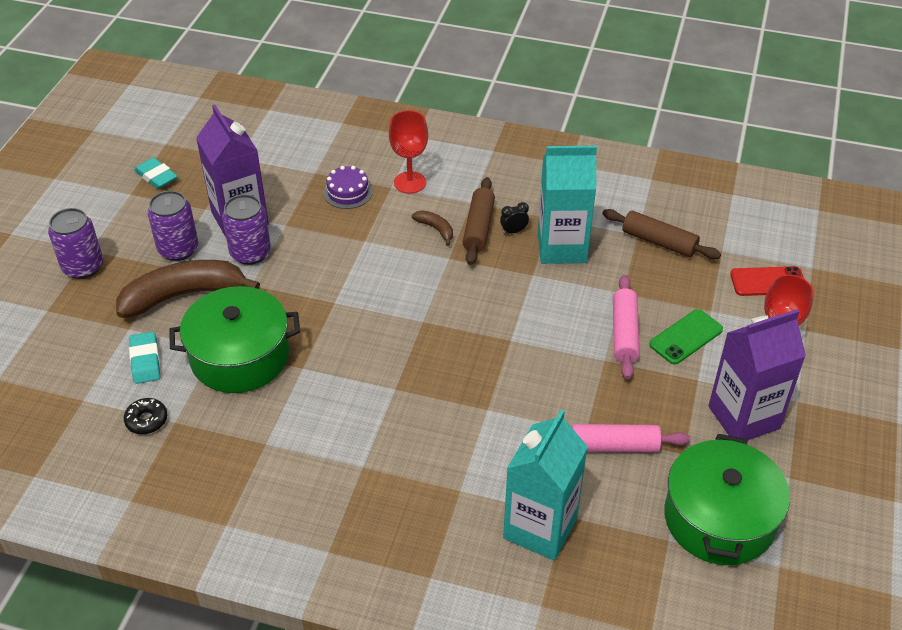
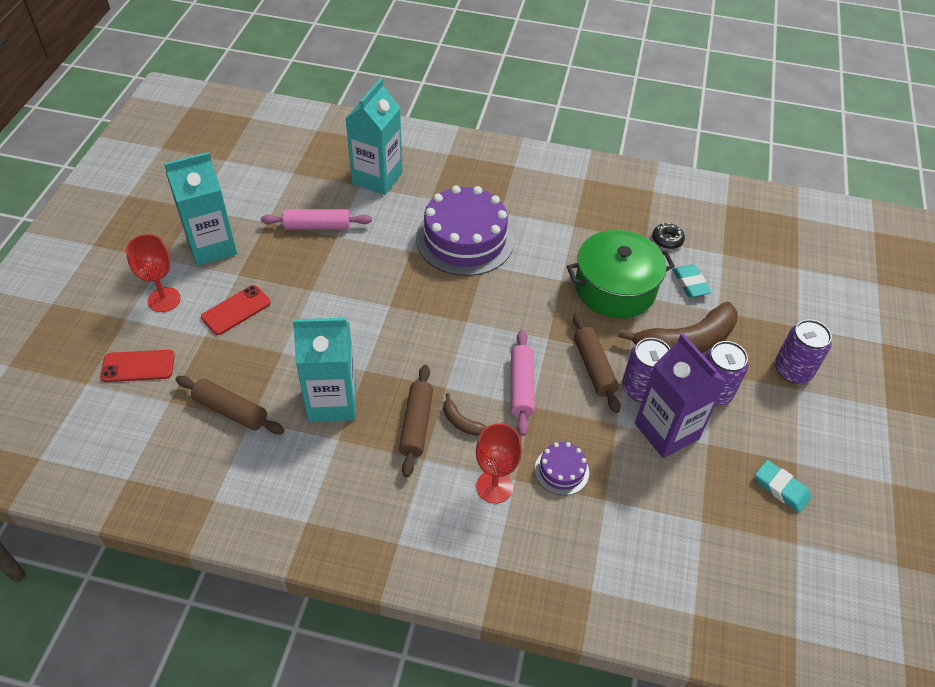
camera: 175 degrees right, 5 degrees up
black clock [500,202,529,234] -> none
pink rolling pin [613,275,640,379] -> pink rolling pin moved to [511,330,535,436]
green phone [649,309,723,365] -> red phone [201,285,271,335]
green pot [664,434,790,565] -> none
purple carton [708,309,806,441] -> turquoise carton [164,152,237,266]
none -> purple cake [416,185,514,276]
none -> brown rolling pin [573,313,621,413]

